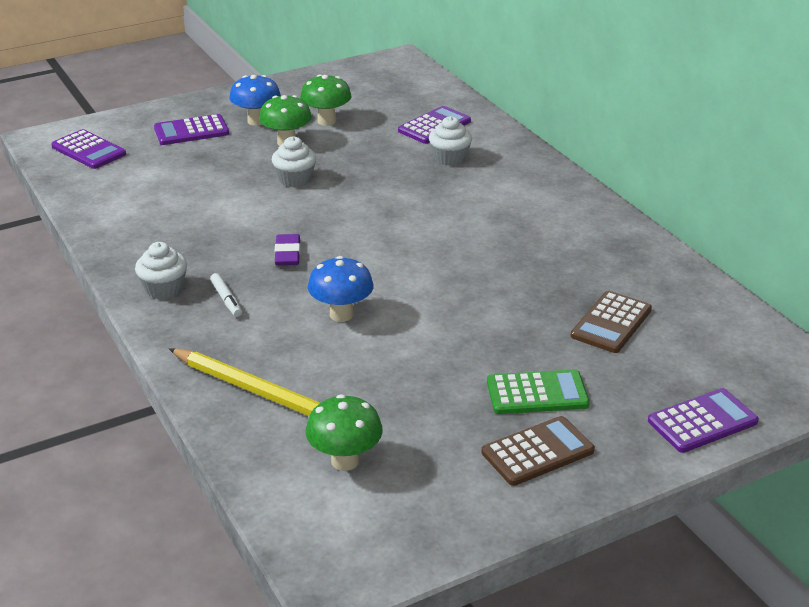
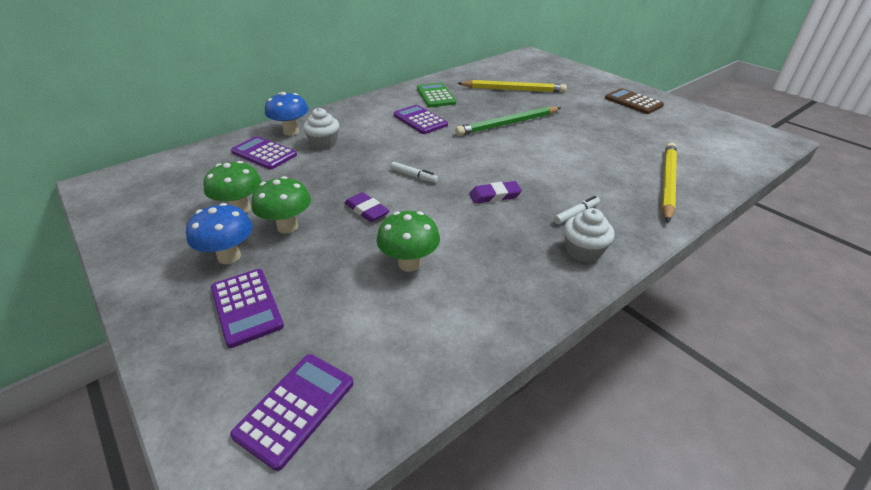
camera: 100 degrees left, 5 degrees up
white cupcake [272,136,316,187] -> purple eraser [345,192,390,222]
green mushroom [306,394,383,471] -> green mushroom moved to [376,211,440,272]
blue mushroom [308,256,374,322] -> blue mushroom moved to [265,92,309,136]
green calculator [487,369,590,414] -> green calculator moved to [417,83,456,107]
brown calculator [571,291,652,353] -> yellow pencil [457,80,567,93]
purple calculator [648,388,759,453] -> purple calculator moved to [394,105,448,134]
none -> white marker [390,162,438,183]
none -> green pencil [455,107,560,136]

